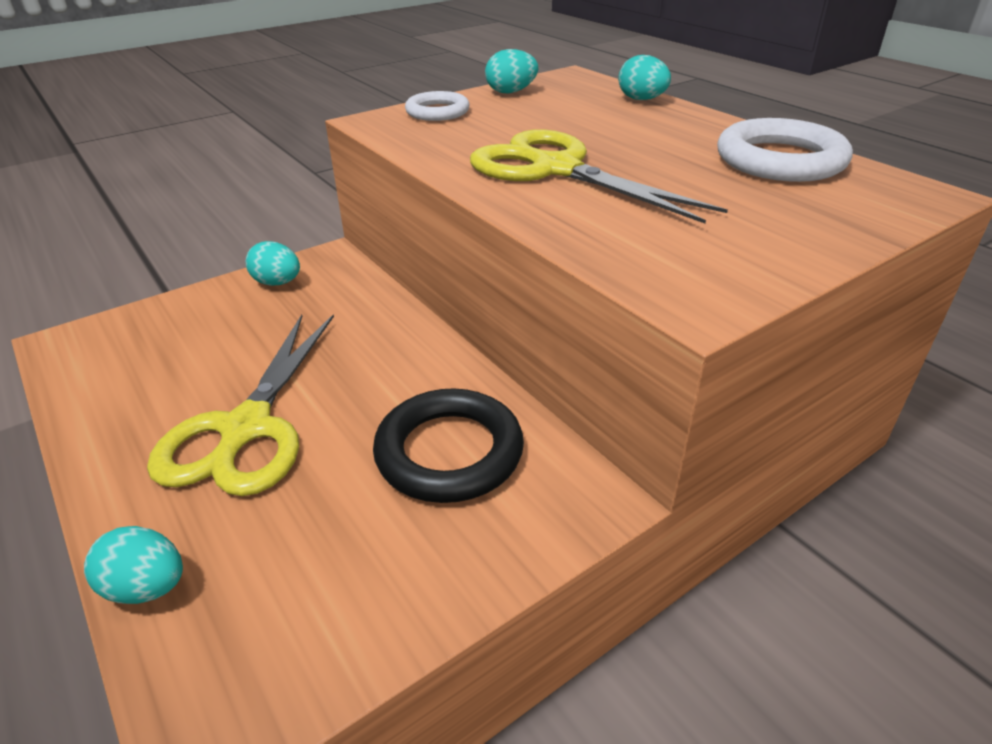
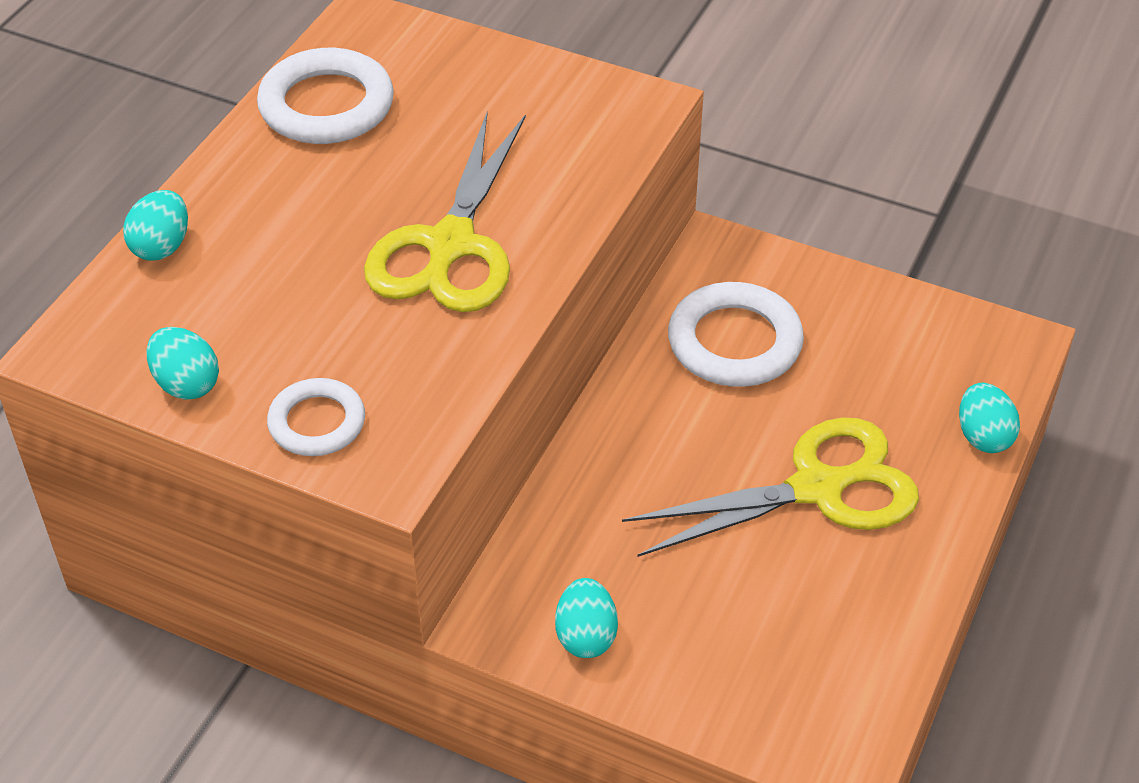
camera: 120 degrees left, 10 degrees up
black ring [373,388,524,503] -> white ring [668,282,804,387]

